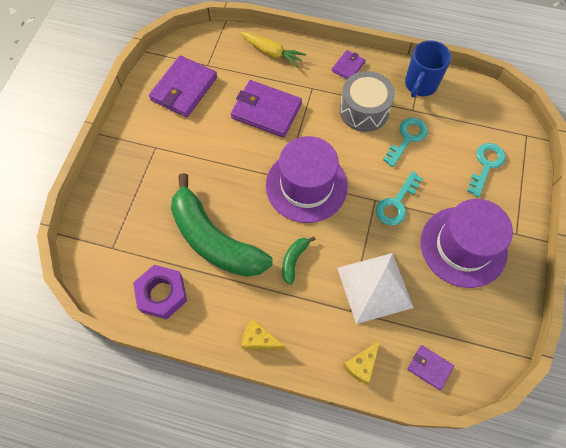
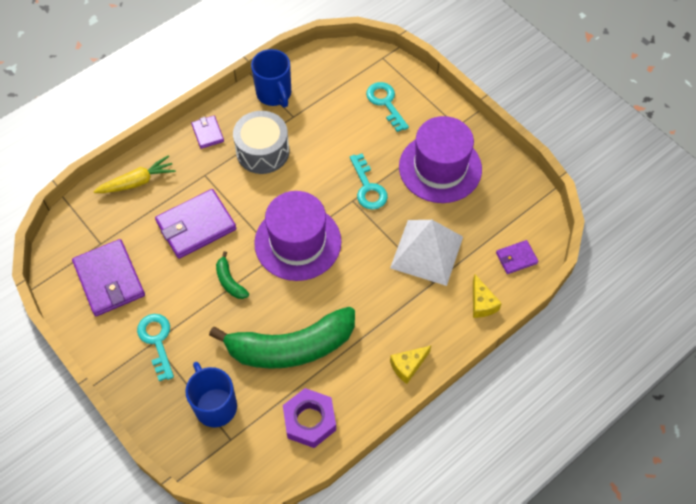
camera: 55 degrees left, 5 degrees down
green banana [282,237,316,285] -> green banana moved to [216,251,249,299]
turquoise key [383,118,428,167] -> turquoise key moved to [137,314,174,381]
none -> blue mug [185,362,237,427]

